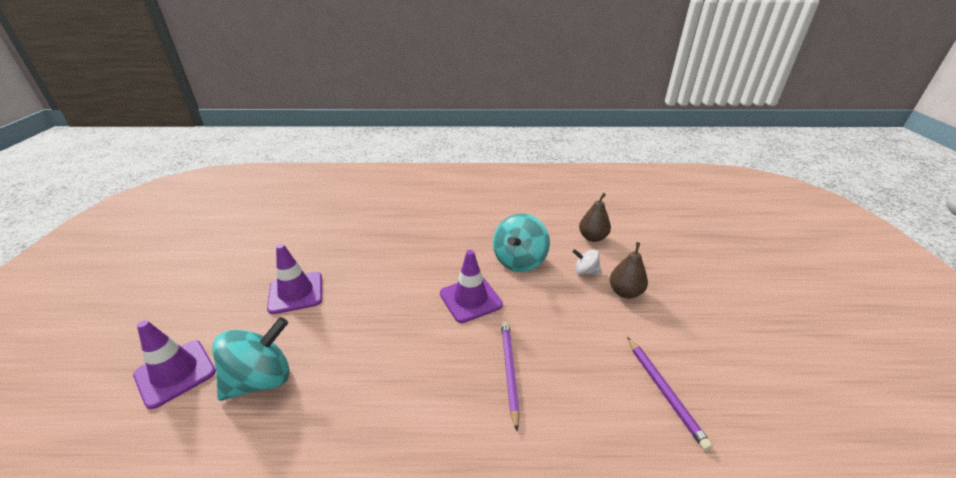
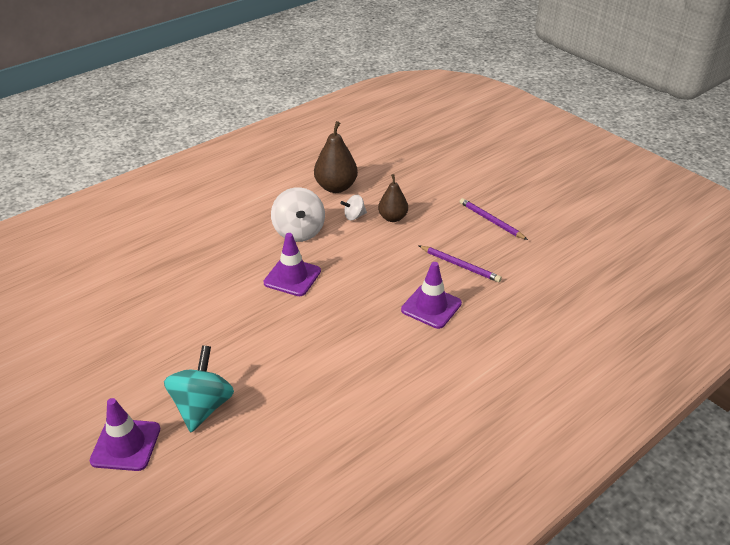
camera: 40 degrees left, 5 degrees up
purple traffic cone [267,244,322,314] -> purple traffic cone moved to [401,262,462,329]
turquoise spinning top [493,213,550,272] -> white spinning top [271,187,325,242]
purple pencil [501,321,520,431] -> purple pencil moved to [459,198,528,240]
brown pear [579,193,611,242] -> brown pear [314,121,358,193], size x1.52

